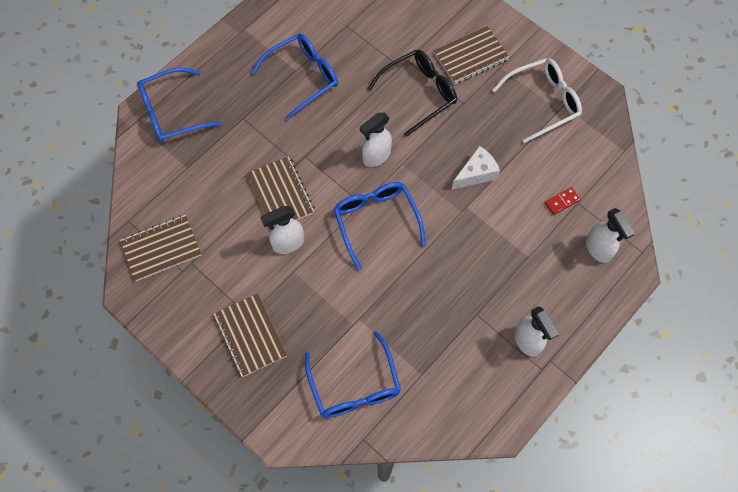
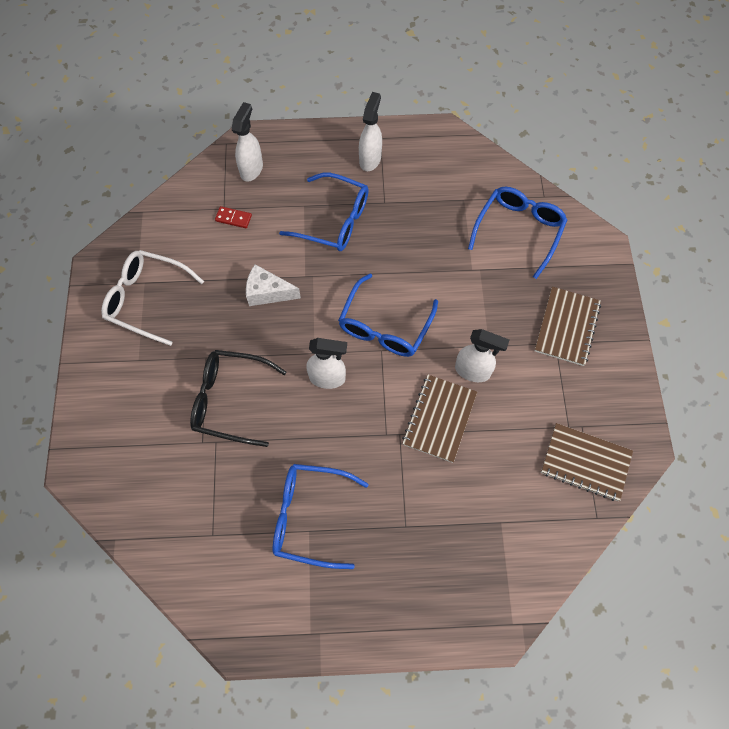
camera: 135 degrees left, 0 degrees up
blue glasses [137,68,222,142] -> blue glasses moved to [279,173,369,251]
brown notebook [434,26,509,84] -> none

